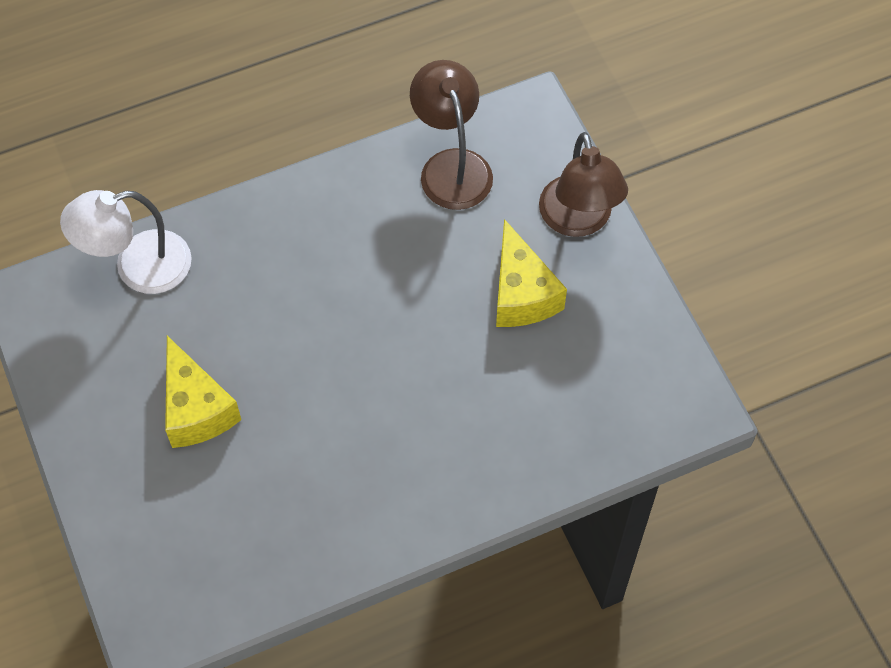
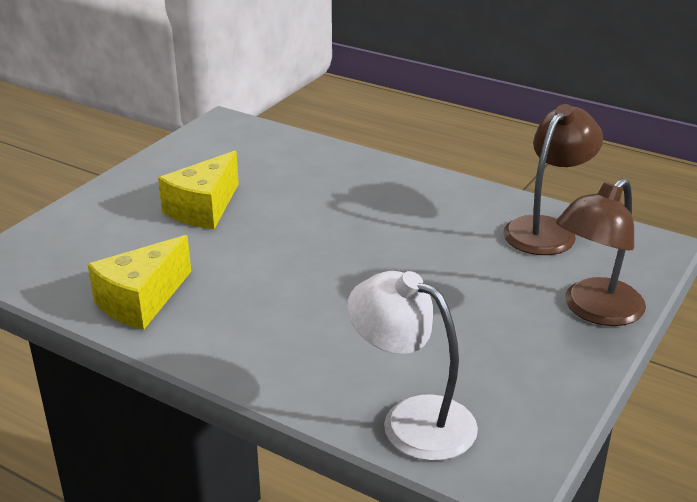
camera: 55 degrees right, 30 degrees down
white lamp [60,190,192,294] -> white lamp moved to [347,271,478,461]
yellow cheese [496,219,567,327] -> yellow cheese moved to [88,235,191,330]

